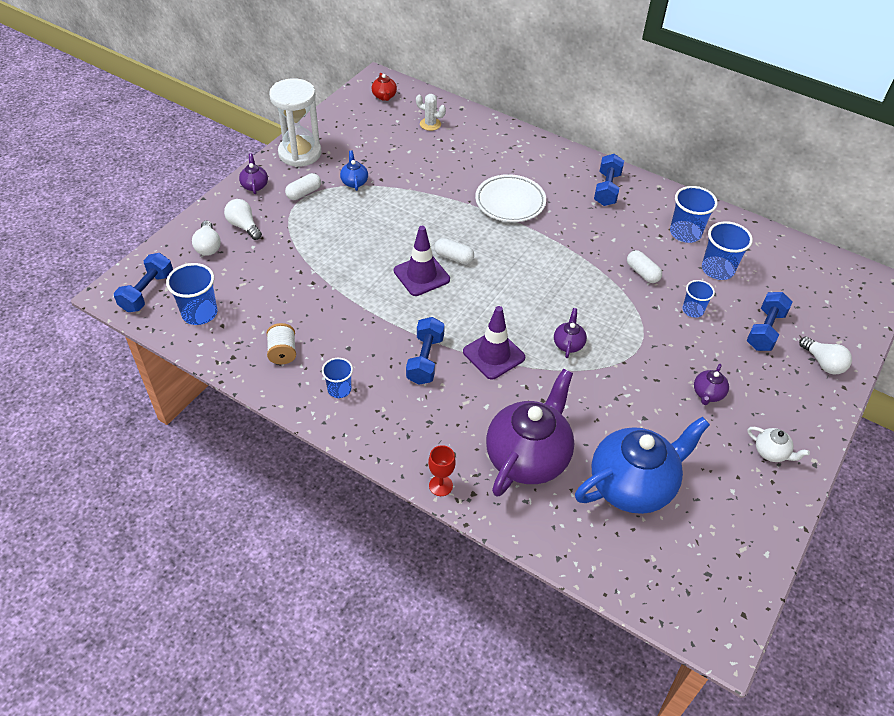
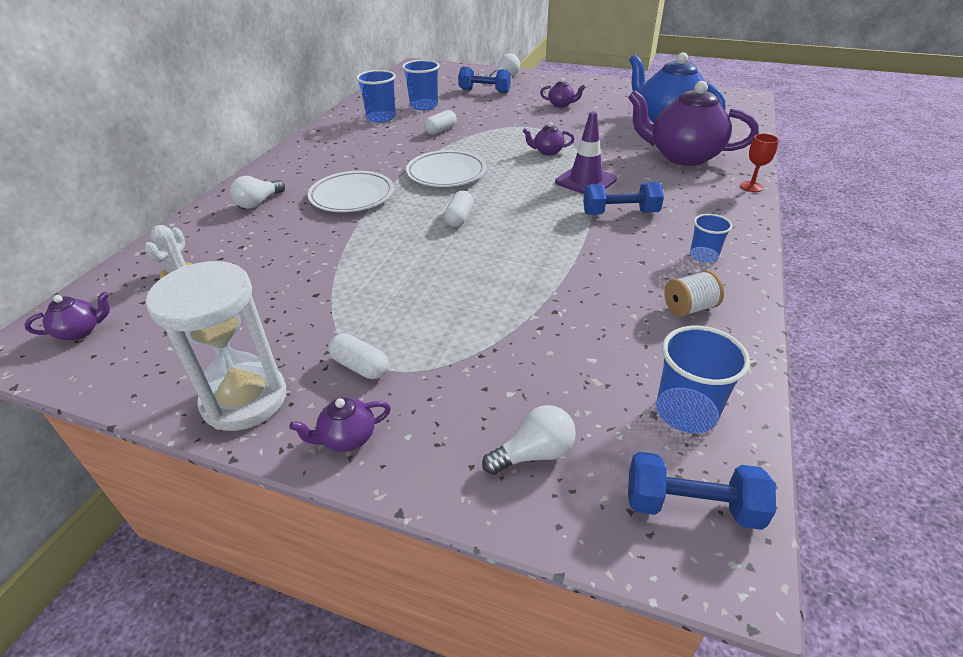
camera: 100 degrees left, 10 degrees down
white light bulb [224,199,262,240] -> white light bulb moved to [230,176,285,209]
blue teapot [340,150,368,191] -> none
red teapot [372,73,397,101] -> purple teapot [24,291,110,341]
purple traffic cone [394,226,450,296] -> none
blue dumbbell [594,154,624,206] -> none
blue cup [682,280,715,318] -> none
white teapot [747,427,810,462] -> none
none -> white plate [406,150,486,187]

